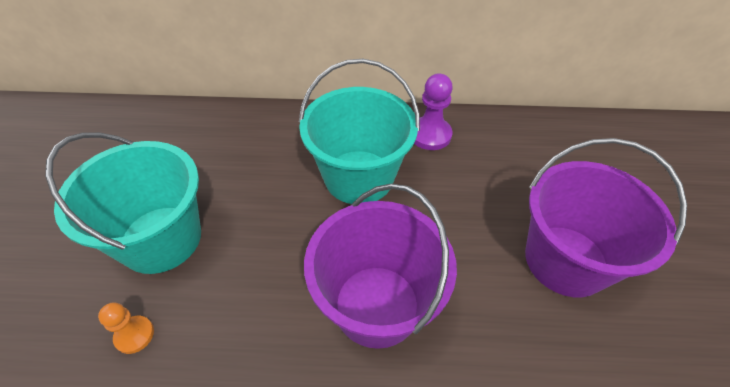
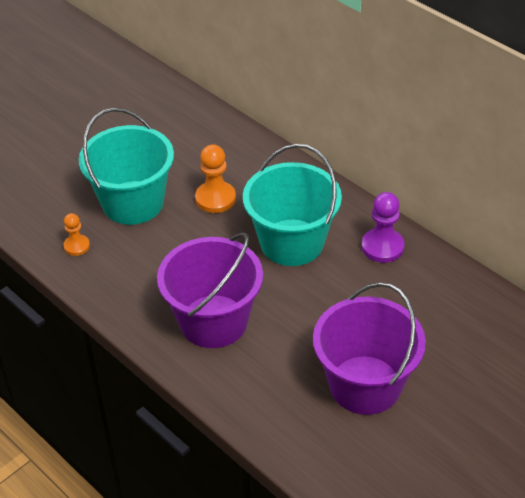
camera: 45 degrees right, 5 degrees down
none -> orange pawn [195,145,236,213]

